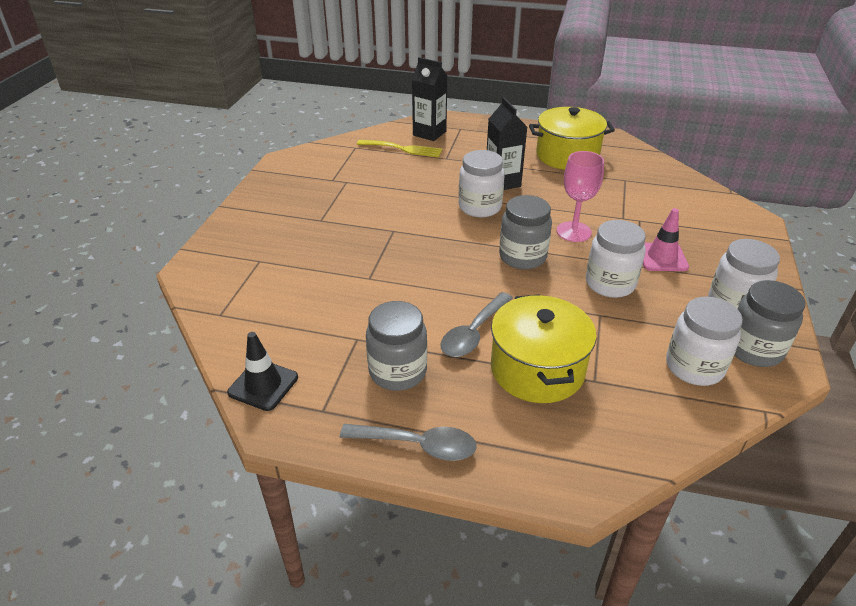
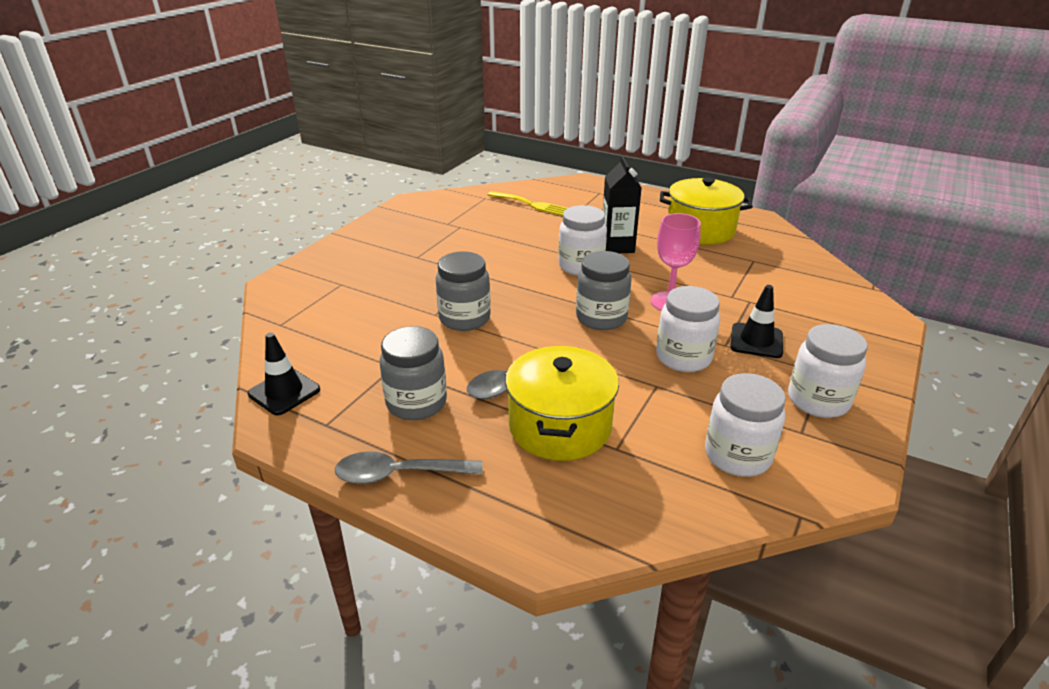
camera: 15 degrees right, 5 degrees down
grey spoon [340,424,477,461] -> grey spoon turned 150 degrees clockwise [335,451,482,484]
black carton [412,57,448,141] -> none
pink traffic cone [643,208,689,271] -> black traffic cone [731,285,783,358]
grey jar [734,280,806,367] -> grey jar moved to [436,251,491,331]

